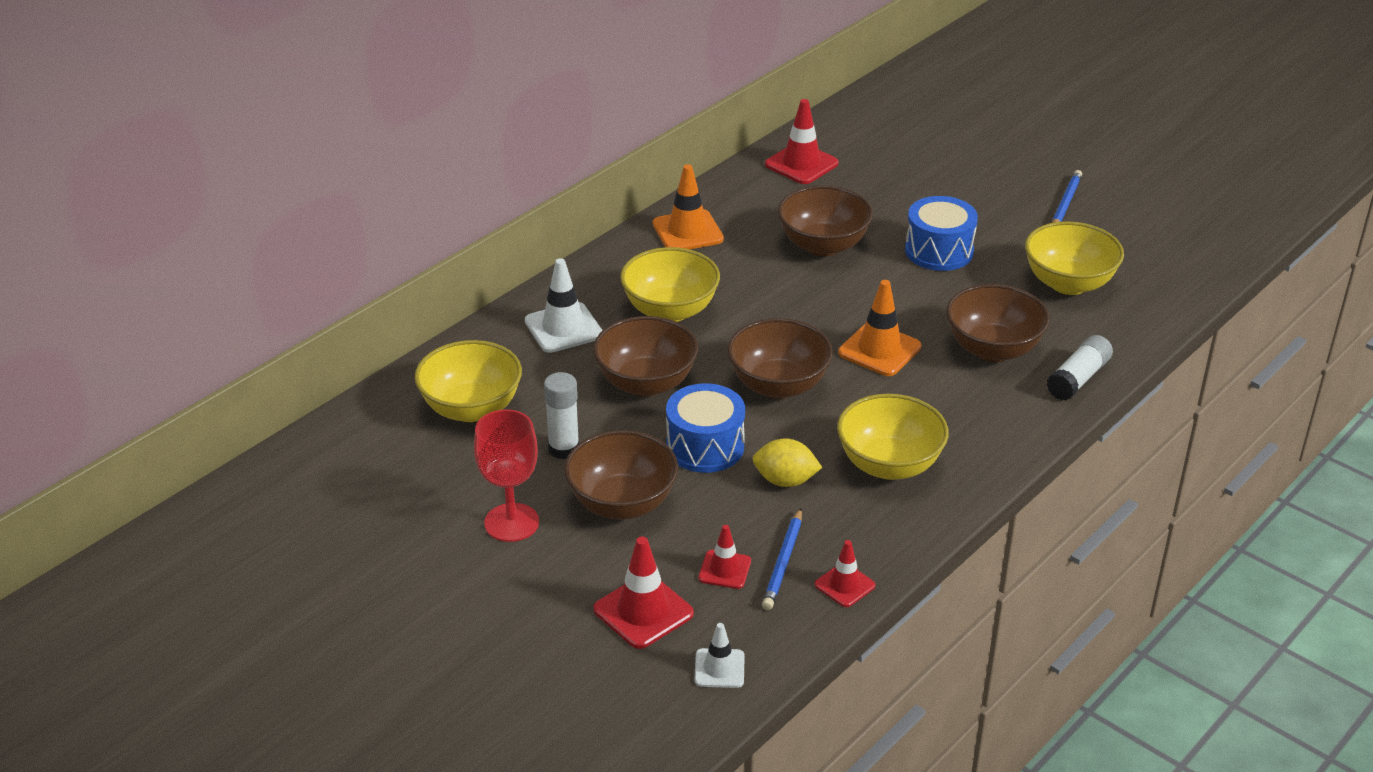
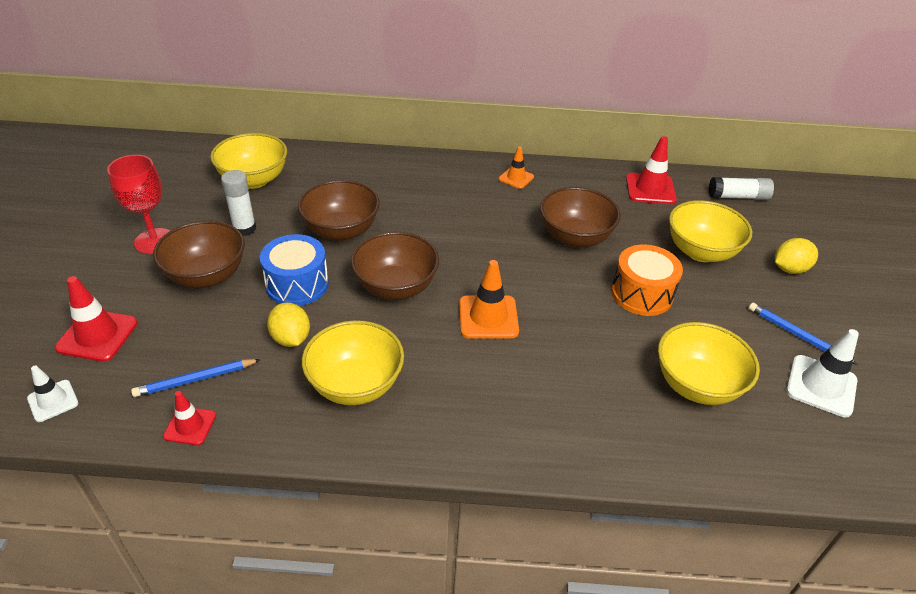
camera: 50 degrees right, 5 degrees up
white traffic cone [525,258,603,353] -> white traffic cone moved to [786,329,859,417]
yellow bowl [620,247,720,322] -> yellow bowl moved to [669,200,752,262]
orange traffic cone [652,164,724,249] -> orange traffic cone [499,146,534,189], size x0.61
red traffic cone [699,525,751,589] -> none
blue drum [905,196,978,271] -> orange drum [611,244,683,316]
brown bowl [946,284,1050,362] -> none
white glue stick [1047,335,1113,401] -> white glue stick moved to [709,177,774,200]
blue pencil [1052,170,1082,223] -> blue pencil turned 120 degrees counterclockwise [749,303,858,365]
none -> yellow lemon [775,238,818,274]

